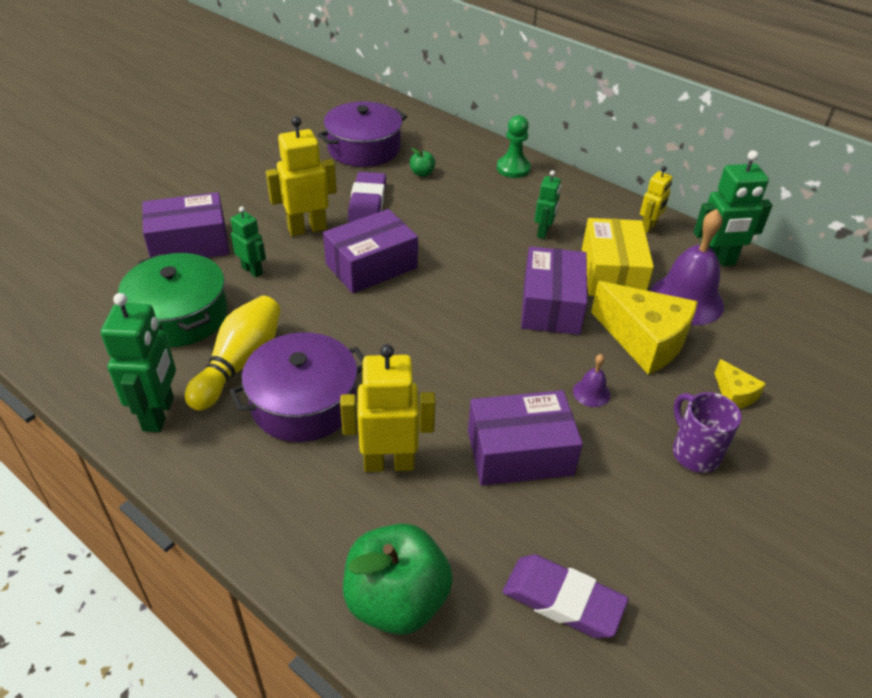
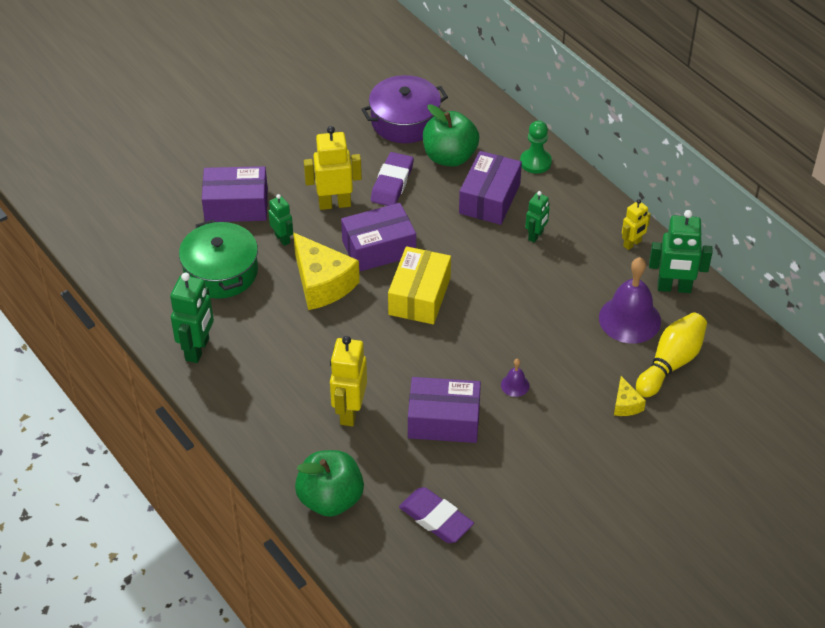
camera: 15 degrees right, 5 degrees up
yellow bowling pin [185,296,281,410] -> yellow bowling pin moved to [636,312,707,397]
purple pot [230,332,364,442] -> none
yellow robot [340,344,436,472] -> yellow robot turned 90 degrees counterclockwise [330,336,367,426]
green apple [409,148,435,177] -> green apple [423,104,479,167], size x2.39
purple box [521,246,587,335] -> purple box moved to [459,151,522,225]
yellow box [582,218,654,296] -> yellow box moved to [388,246,451,324]
yellow cheese [591,281,698,375] -> yellow cheese moved to [293,232,360,310]
purple mug [673,392,742,473] -> none

